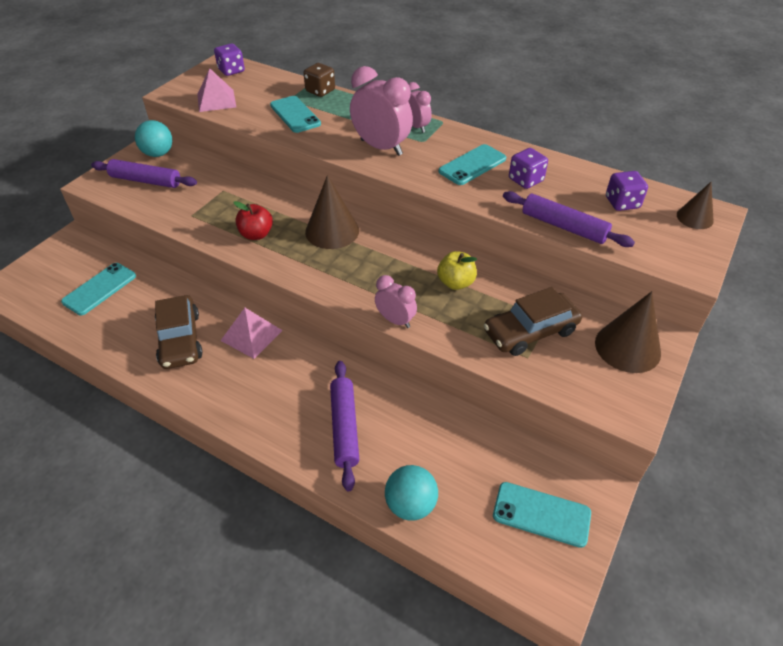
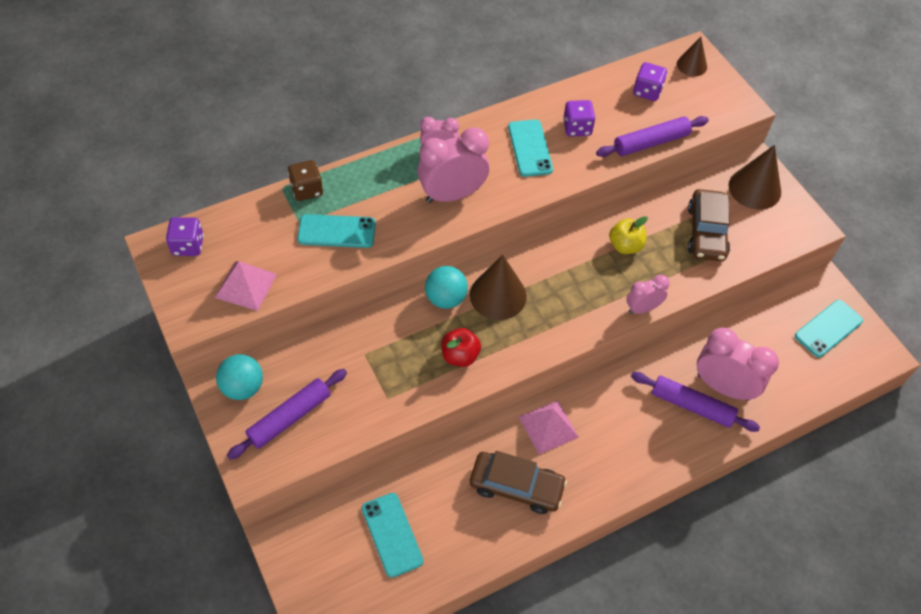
camera: 60 degrees left, 10 degrees up
turquoise ball [385,465,438,521] -> turquoise ball moved to [425,266,468,309]
none -> pink clock [697,328,779,401]

